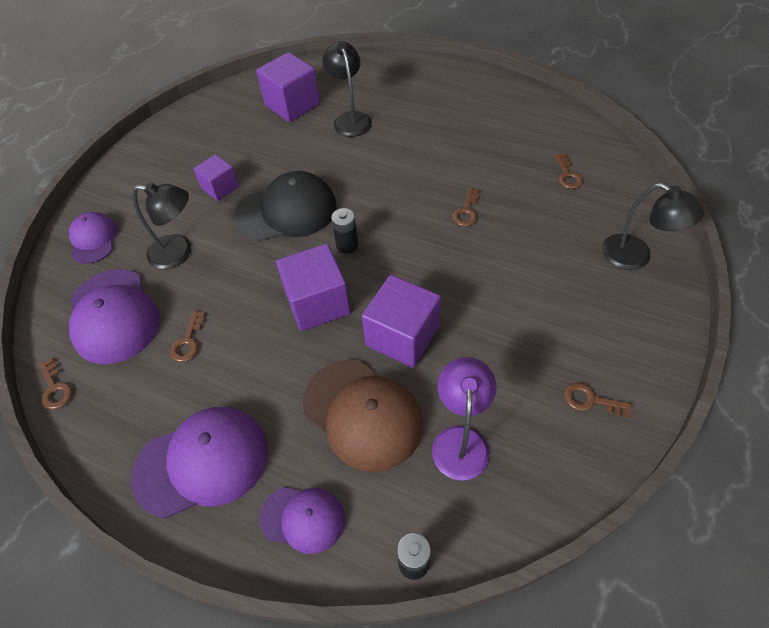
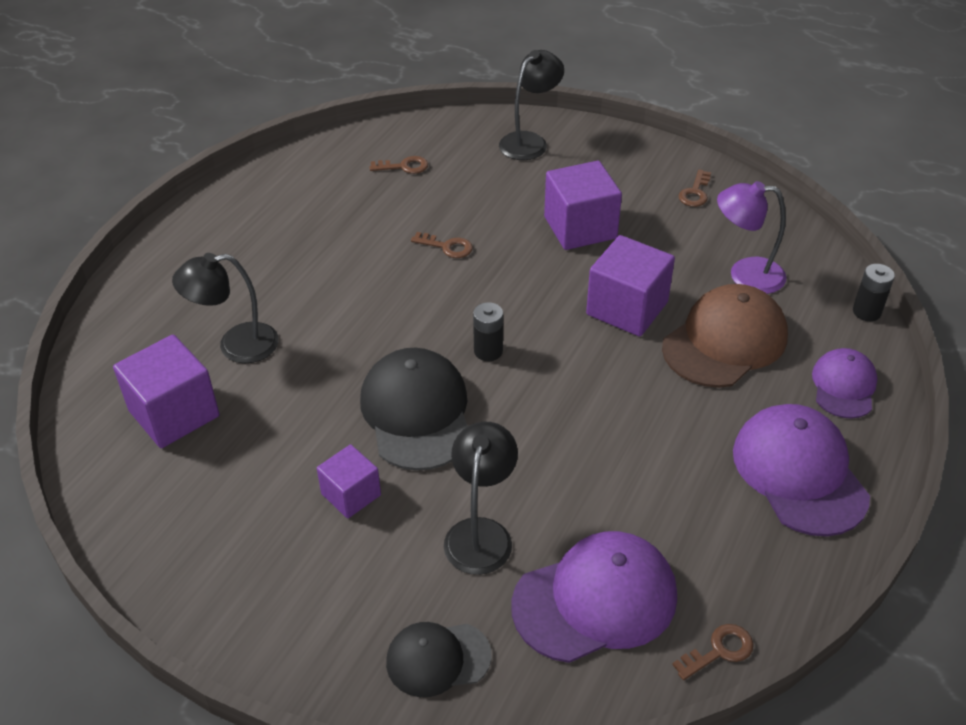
camera: 90 degrees left, 10 degrees down
purple cap [69,212,117,264] -> black cap [386,622,492,697]
brown key [170,311,205,362] -> none
purple cube [276,244,351,331] -> purple cube moved to [544,161,622,250]

